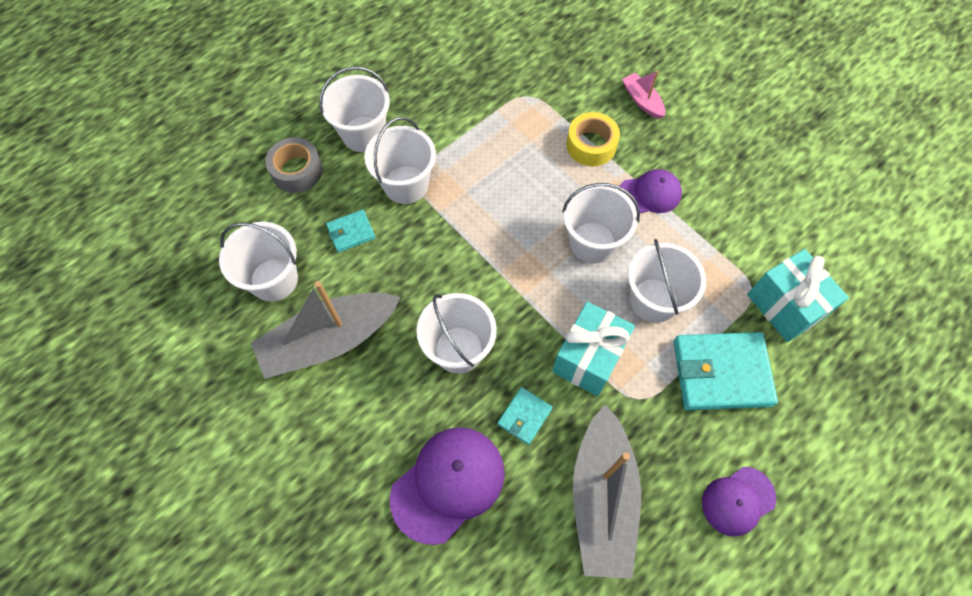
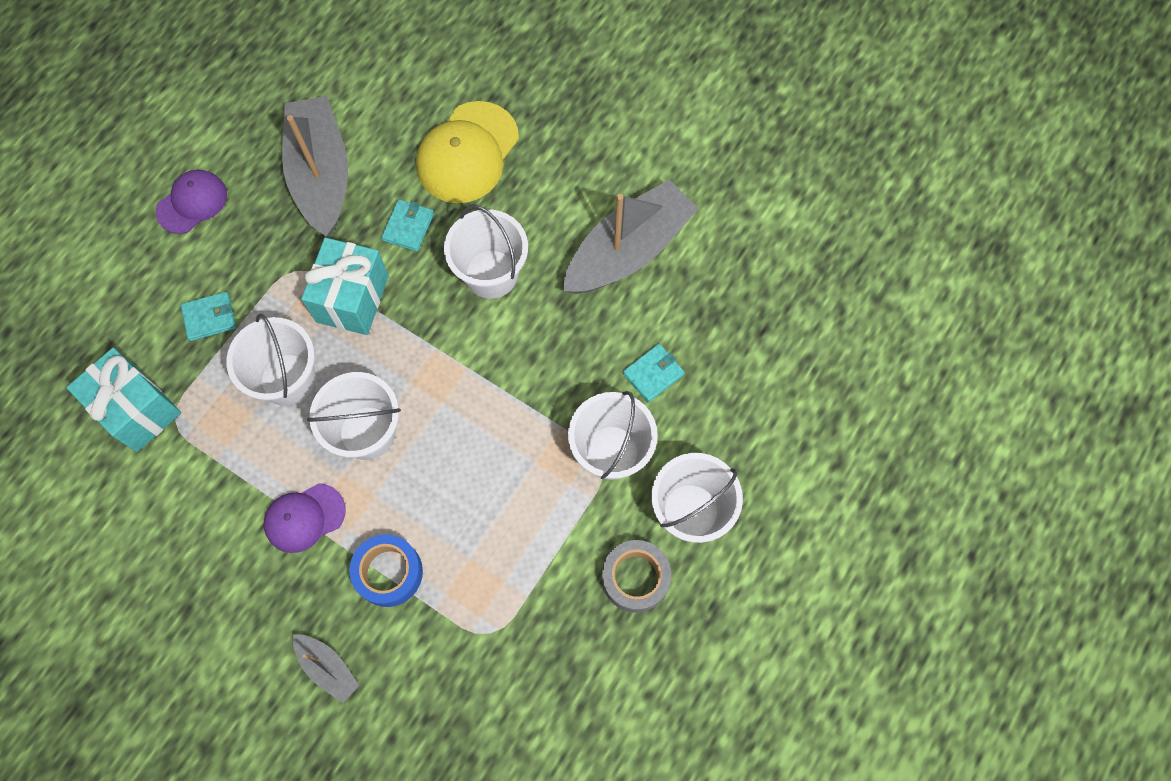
camera: 165 degrees right, 5 degrees up
white bucket [219,222,298,302] -> none
grey tape [265,137,323,193] -> grey tape moved to [602,540,671,613]
purple cap [390,427,505,545] -> yellow cap [416,101,519,203]
yellow tape [566,112,620,166] -> blue tape [349,534,423,607]
pink boat [622,71,665,119] -> grey boat [293,634,360,703]
turquoise wallet [674,332,778,410] -> turquoise wallet [181,292,236,341], size x0.50

